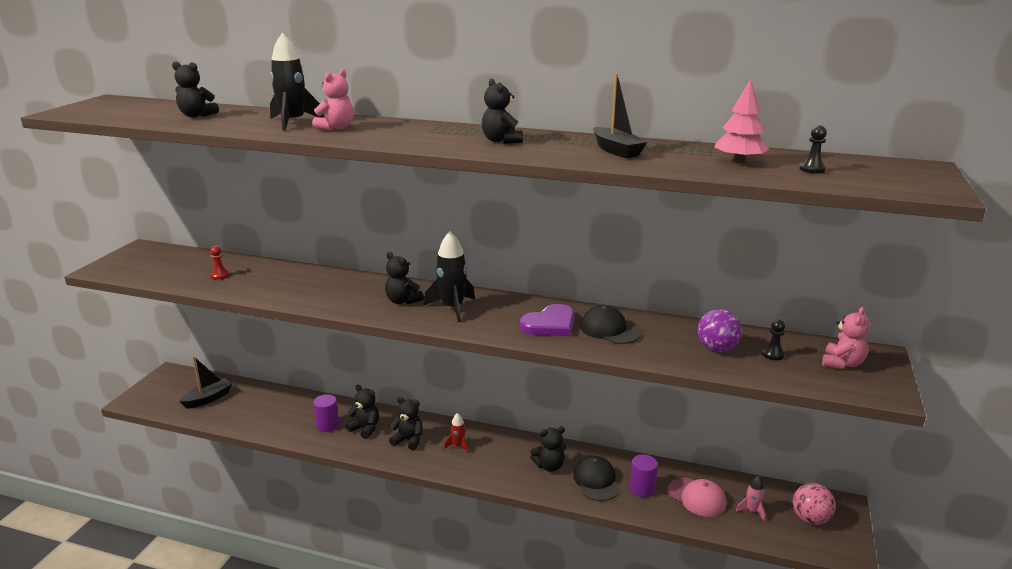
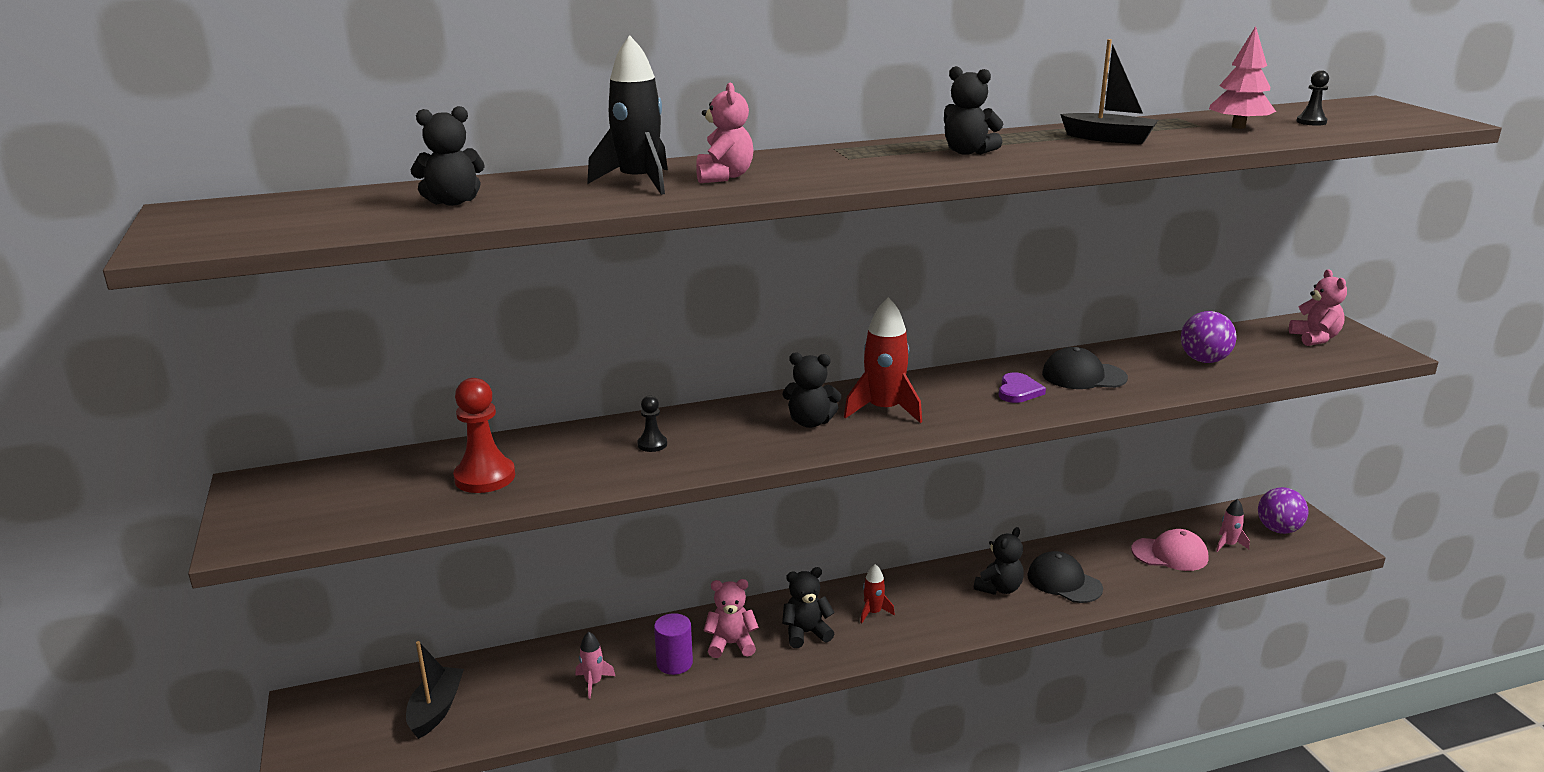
camera: 35 degrees left, 0 degrees up
red pawn [210,246,229,280] -> red pawn [453,378,515,493], size x1.92
black teddy bear [346,385,379,439] -> pink teddy bear [703,579,759,658]
black rocket [424,231,475,322] -> red rocket [844,297,922,423]
purple heart [520,304,574,336] -> purple heart [999,372,1046,403], size x0.66
purple cylinder [630,454,658,497] -> none
black pawn [762,320,785,361] -> black pawn moved to [637,395,667,452]
pink ball [793,483,836,525] -> purple ball [1258,487,1308,534]
none -> pink rocket [576,632,615,699]

